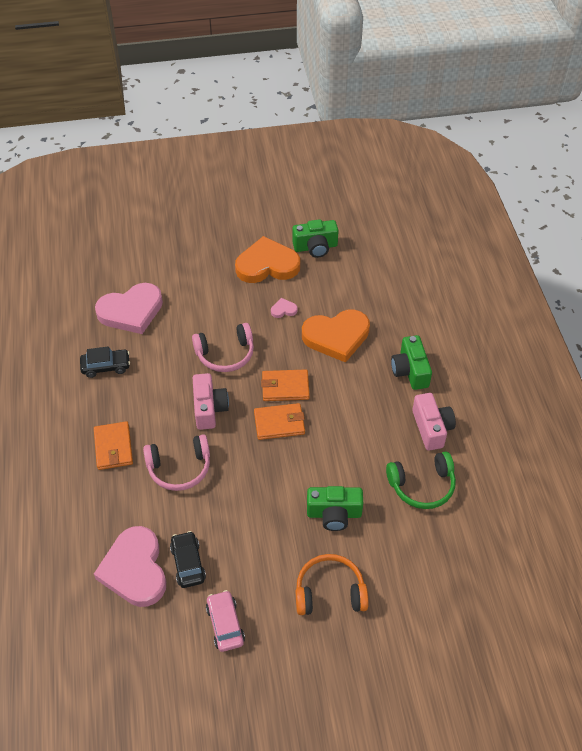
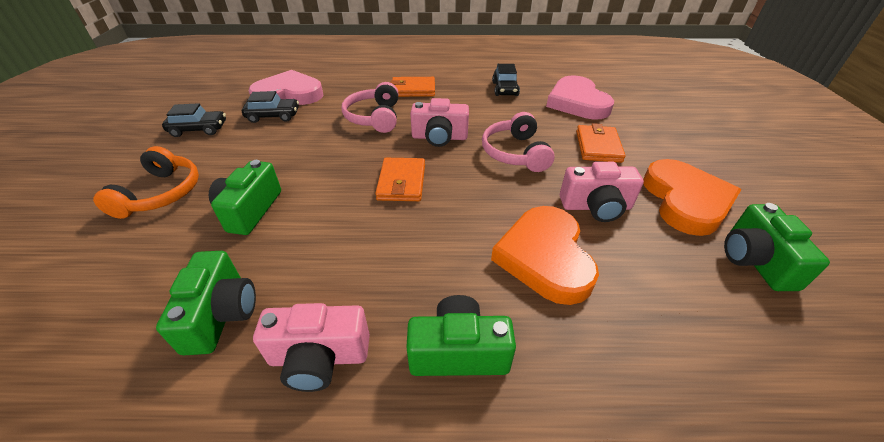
camera: 100 degrees right, 10 degrees down
pink car [206,590,245,652] -> black car [162,103,226,137]
orange wallet [261,369,310,401] -> orange wallet moved to [576,123,626,163]
pink heart [271,298,298,318] -> pink camera [560,162,644,222]
green headphones [386,451,456,509] -> green camera [156,251,256,355]

